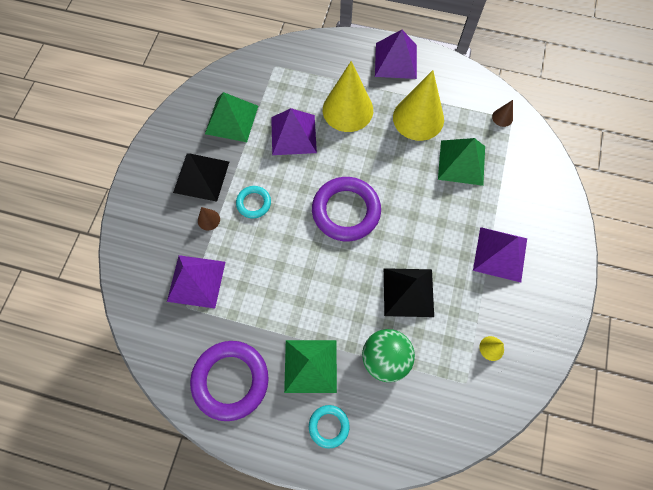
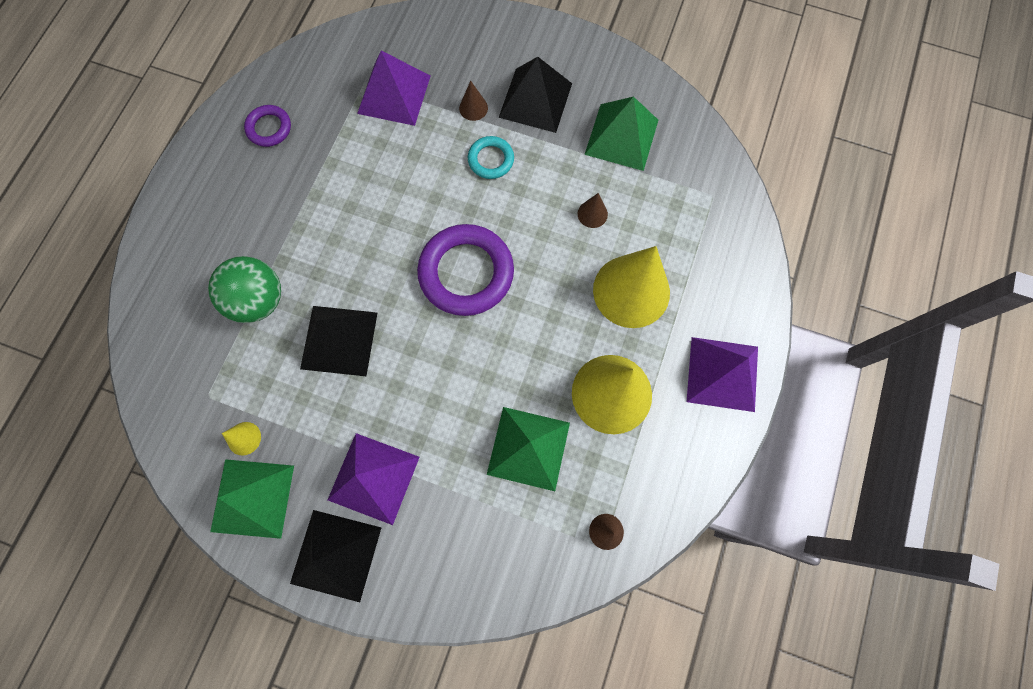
camera: 95 degrees right, 5 degrees up
purple ring [190,341,269,421] -> purple ring [244,105,291,147], size x0.51
purple pyramid [271,108,317,155] -> brown cone [578,193,608,228]
green pyramid [284,340,337,393] -> green pyramid moved to [210,459,294,539]
turquoise ring [309,405,350,449] -> none
none -> black pyramid [290,510,381,602]

